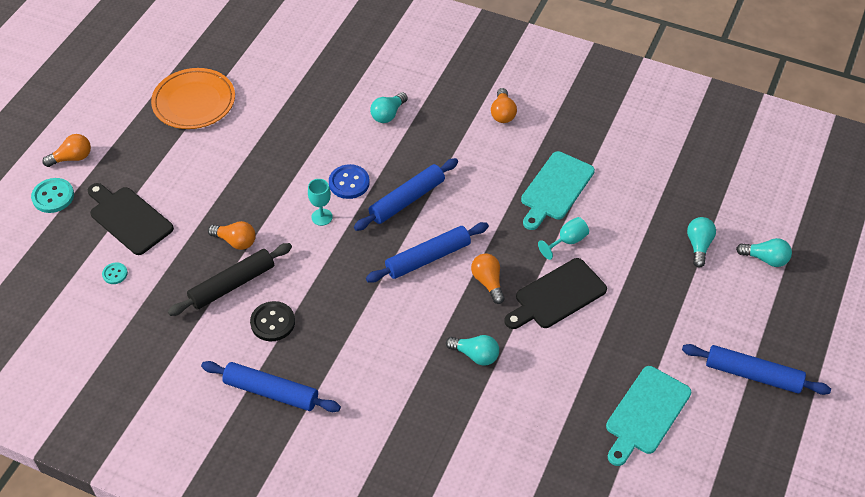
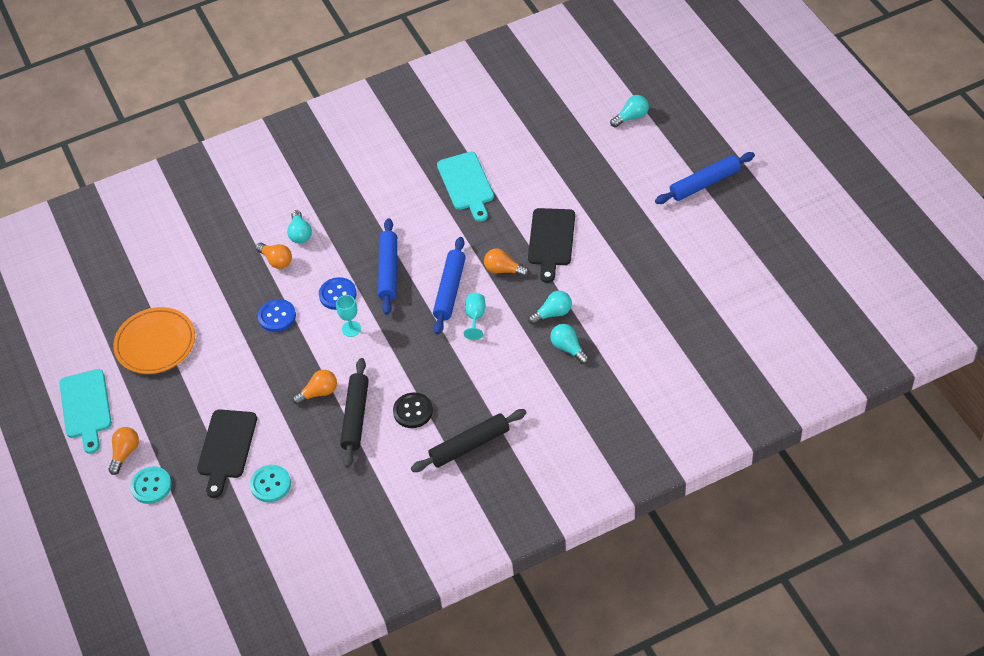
camera: 45 degrees left, 0 degrees up
black cutting board [88,183,174,255] -> black cutting board turned 75 degrees counterclockwise [197,409,257,498]
turquoise button [102,262,128,284] -> turquoise button [250,465,291,502], size x1.75
blue rolling pin [201,361,341,412] -> black rolling pin [411,409,527,472]
orange light bulb [491,88,517,123] -> orange light bulb moved to [256,243,292,269]
turquoise goblet [538,217,589,260] -> turquoise goblet moved to [464,293,485,340]
turquoise cutting board [606,366,692,466] -> turquoise cutting board moved to [59,369,112,454]
turquoise light bulb [687,217,716,268] -> turquoise light bulb moved to [550,324,589,364]
none -> blue button [258,299,296,332]

